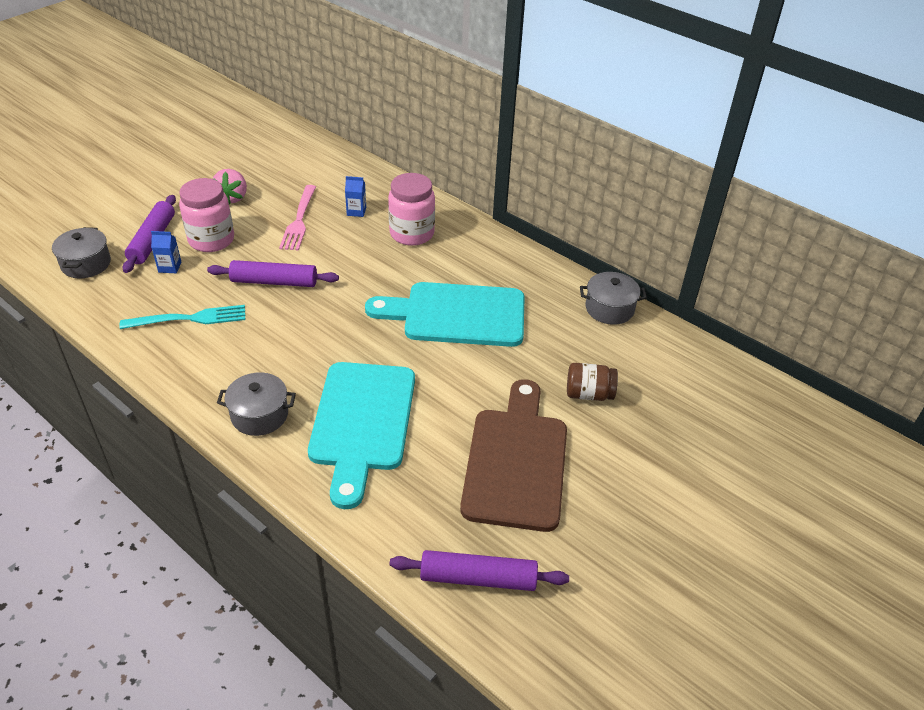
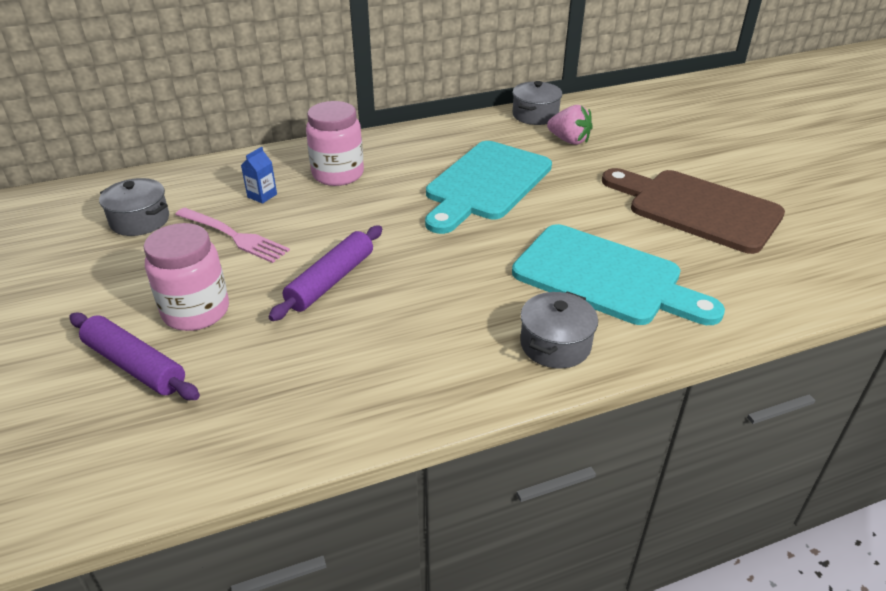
camera: 60 degrees left, 5 degrees down
grey pot [52,227,111,278] -> grey pot moved to [99,178,169,236]
turquoise fork [119,305,246,329] -> none
blue carton [151,231,181,273] -> none
pink strawberry [213,169,247,204] -> pink strawberry moved to [547,105,593,145]
purple rolling pin [389,550,569,591] -> none
brown jar [567,363,618,401] -> none

